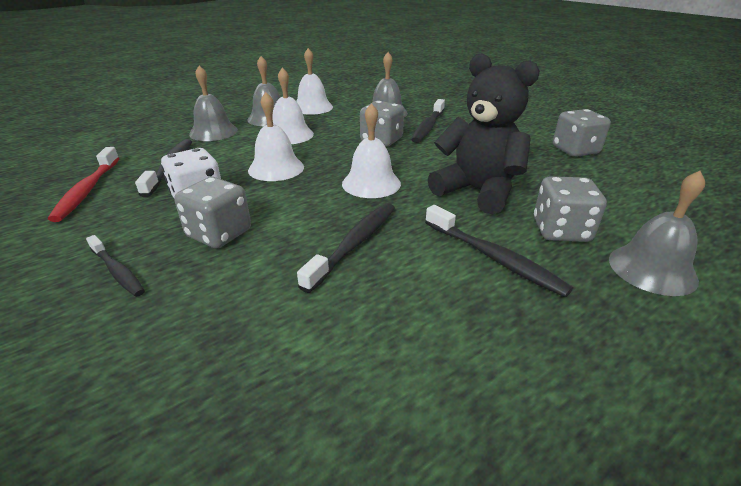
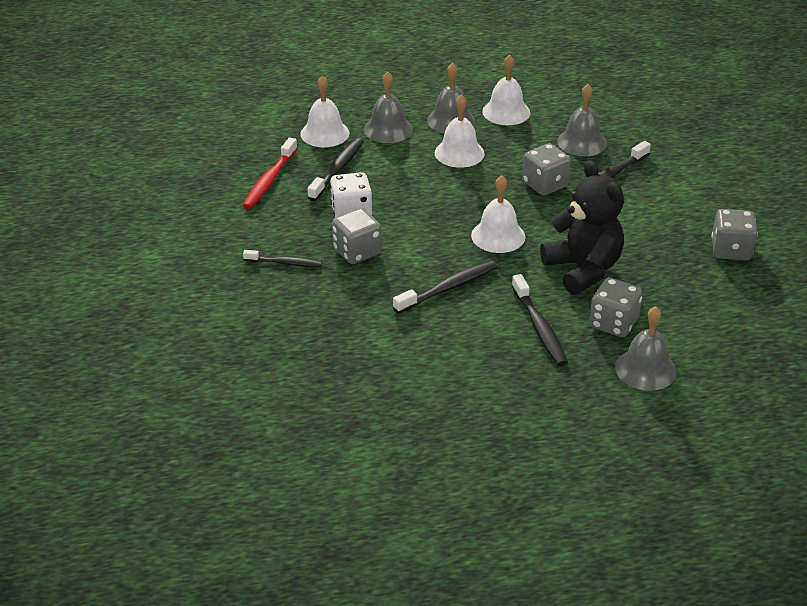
camera: 25 degrees right, 5 degrees up
black toothbrush [86,235,145,297] -> black toothbrush turned 60 degrees counterclockwise [243,250,322,267]
white bell [248,92,304,181] -> white bell moved to [301,75,349,147]

